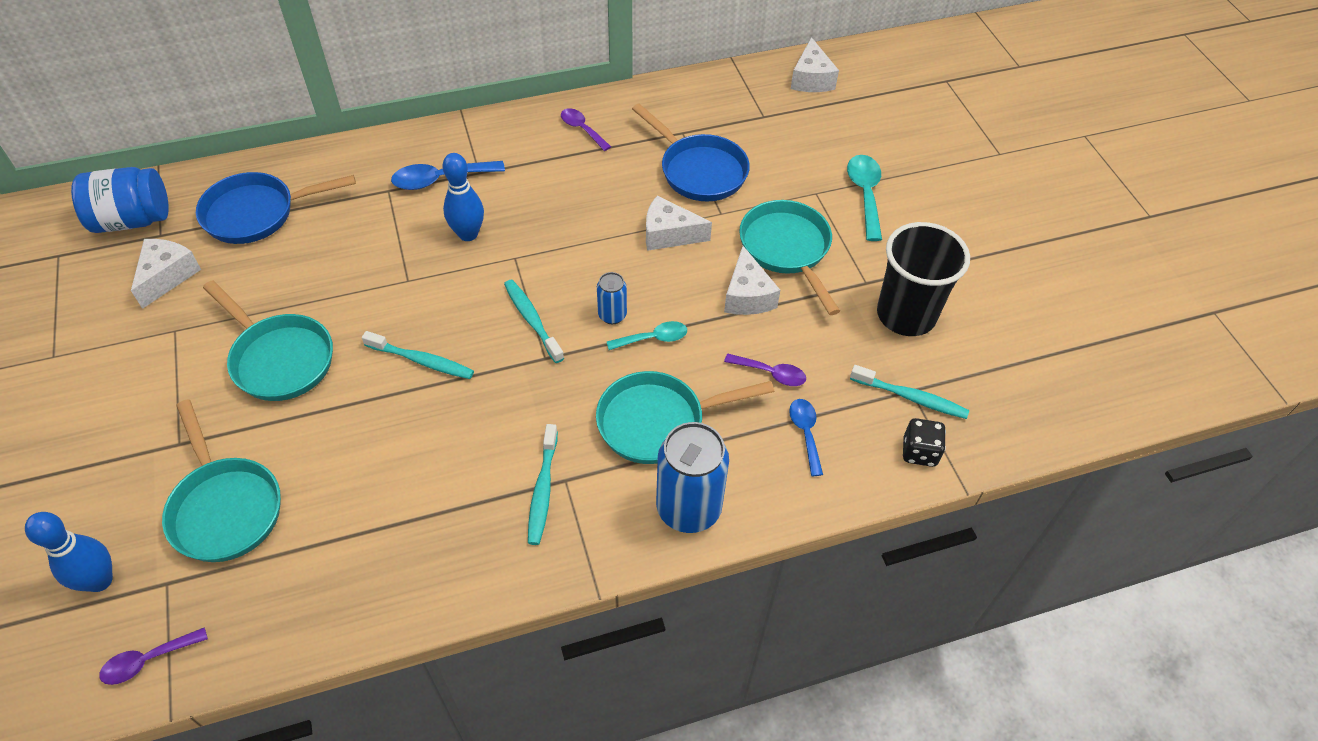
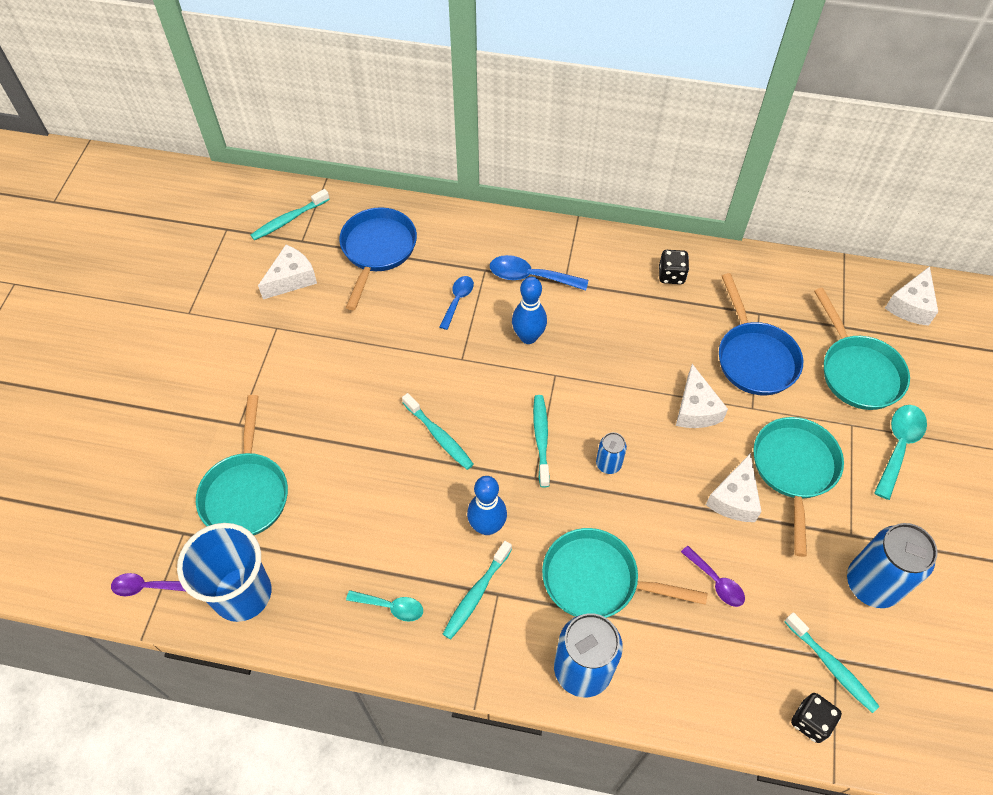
camera: 30 degrees right, 5 degrees up
blue bowling pin [25,512,113,592] -> blue bowling pin moved to [467,476,507,535]
blue jar [71,167,169,233] -> turquoise toothbrush [251,189,330,240]
blue pan [196,172,356,244] -> blue pan turned 90 degrees clockwise [339,207,417,310]
turquoise pan [203,280,333,401] -> turquoise pan moved to [814,288,910,410]
purple spoon [561,108,611,151] -> black dice [659,250,689,284]
turquoise spoon [607,321,687,350] -> turquoise spoon moved to [346,590,423,622]
white cheese [646,195,712,251] -> white cheese turned 135 degrees counterclockwise [676,364,728,428]
blue spoon [789,399,823,476] -> blue spoon moved to [439,276,474,330]
black cup [877,222,970,336] -> blue can [847,523,938,608]
none -> blue cup [177,523,271,622]

